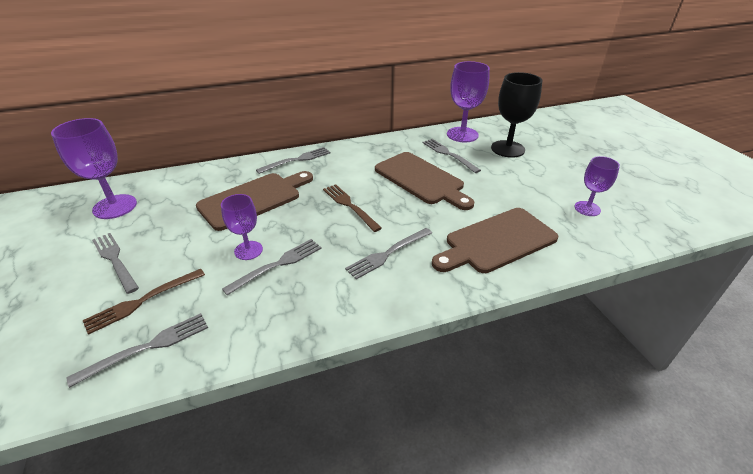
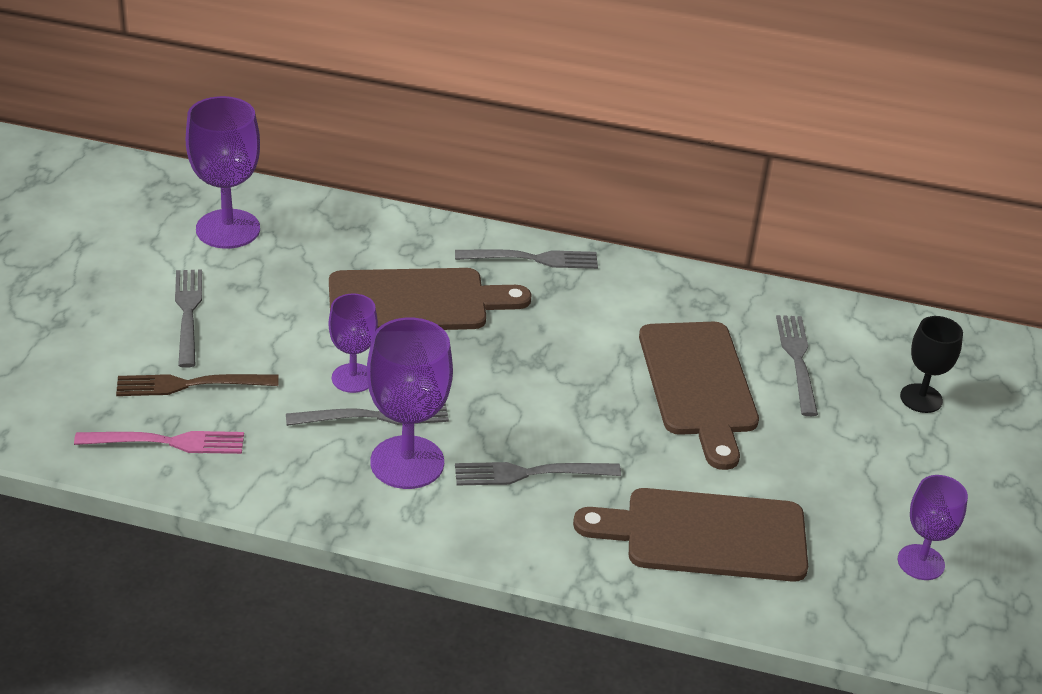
camera: 30 degrees right, 0 degrees up
grey fork [67,313,208,388] -> pink fork [74,431,244,454]
brown fork [323,184,382,232] -> none
purple goblet [447,61,490,142] -> purple goblet moved to [367,318,453,489]
black goblet [491,72,542,158] -> black goblet [900,316,963,413], size x0.61

